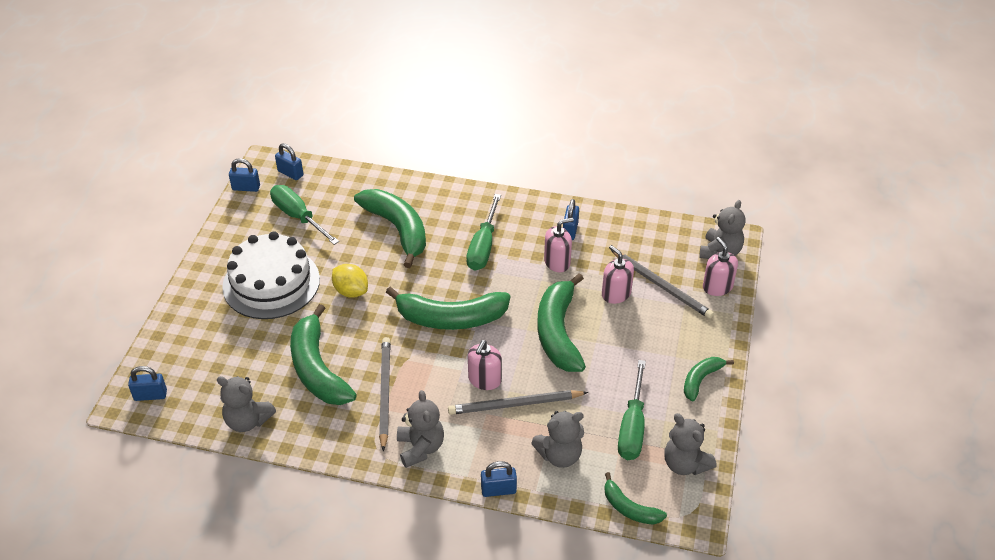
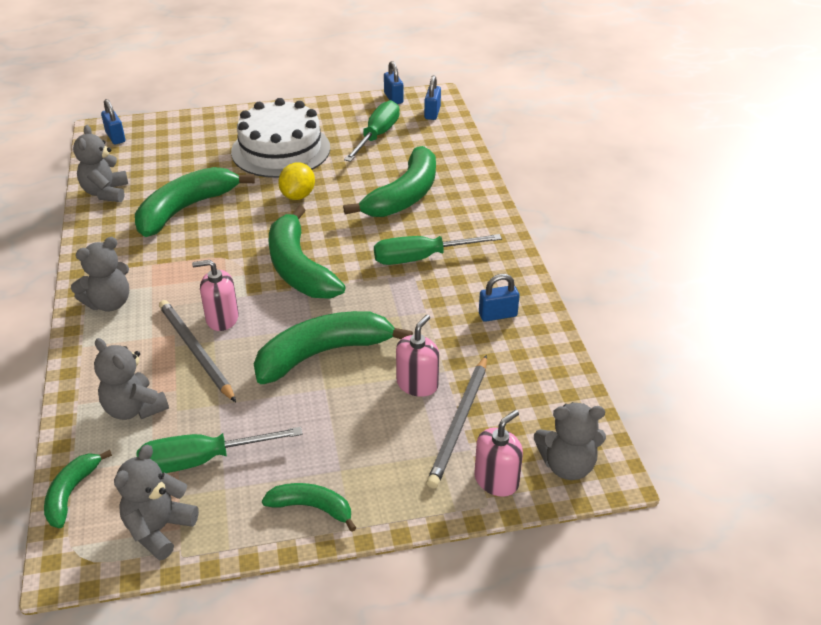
camera: 65 degrees right, 5 degrees down
grey pencil [379,337,391,451] -> none
blue padlock [481,461,517,497] -> none
pink soap dispenser [544,218,574,272] -> none

